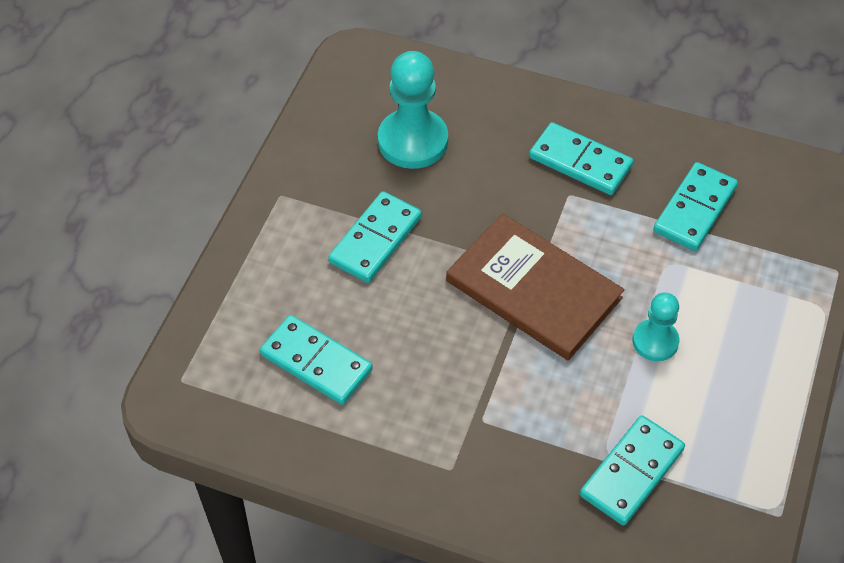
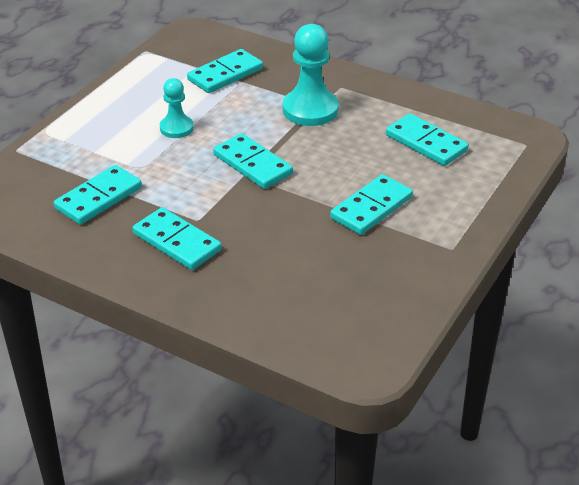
camera: 170 degrees left, 15 degrees down
turquoise pawn [378,51,448,169] -> turquoise pawn moved to [282,24,339,126]
brown book [446,213,624,361] -> turquoise domino [213,133,293,189]

